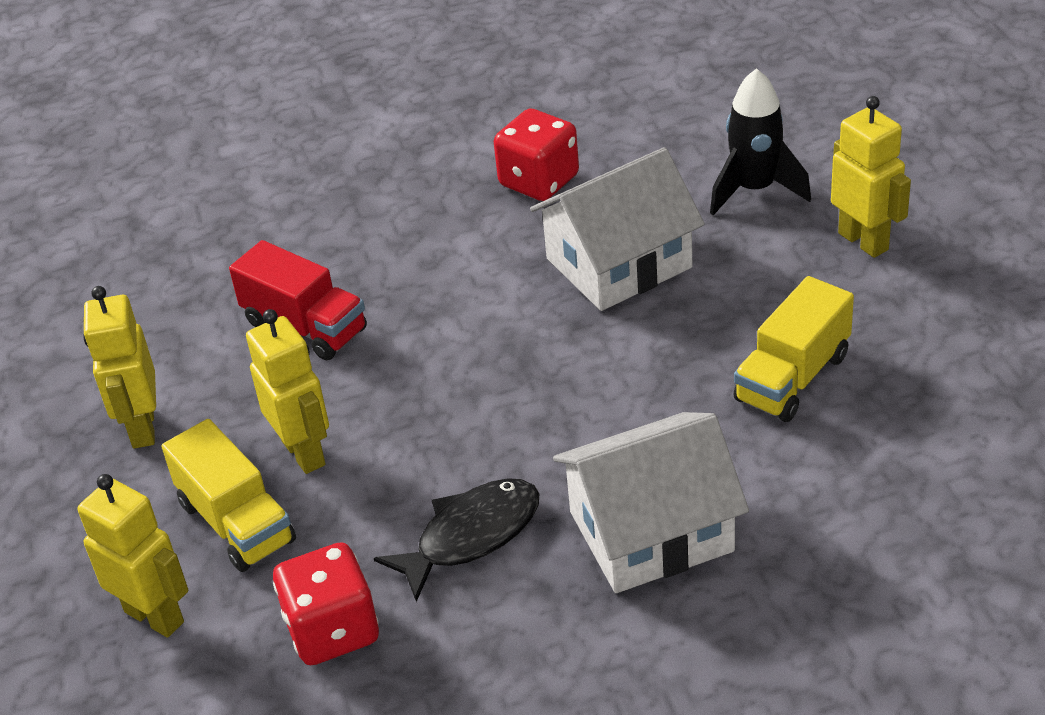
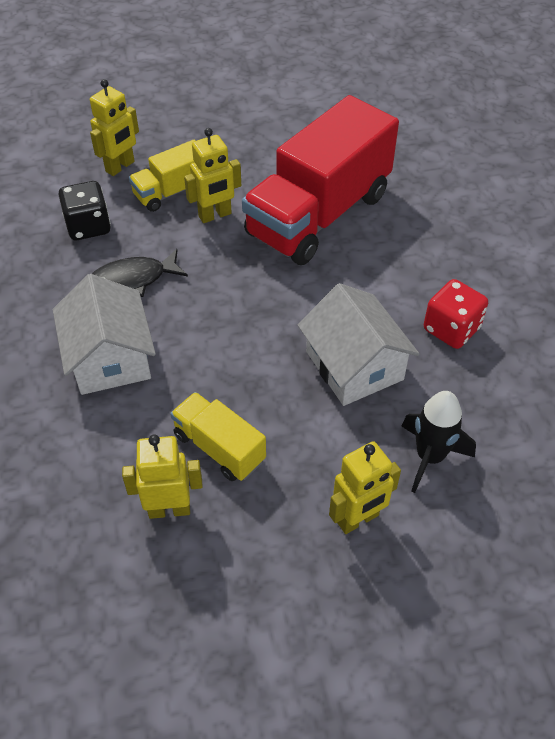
camera: 90 degrees right, 10 degrees up
yellow robot [83,286,156,449] -> yellow robot moved to [122,435,203,519]
red truck [229,240,367,360] -> red truck [242,95,399,265], size x2.08
red dice [273,542,379,665] -> black dice [59,181,111,240]
black fish [374,478,540,602] -> black fish turned 105 degrees clockwise [92,249,188,297]

